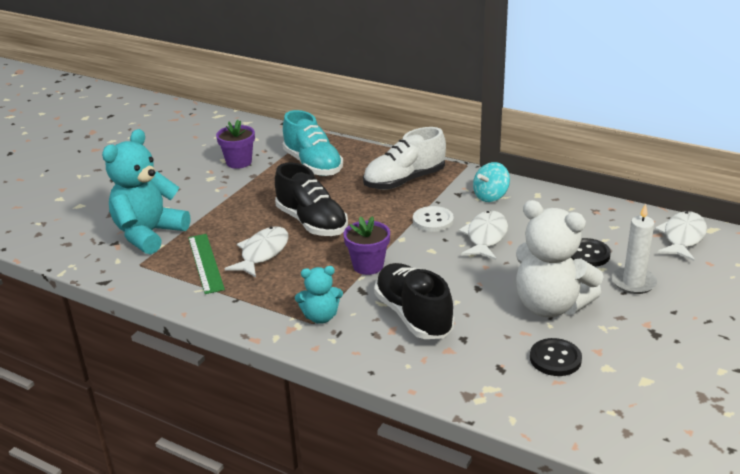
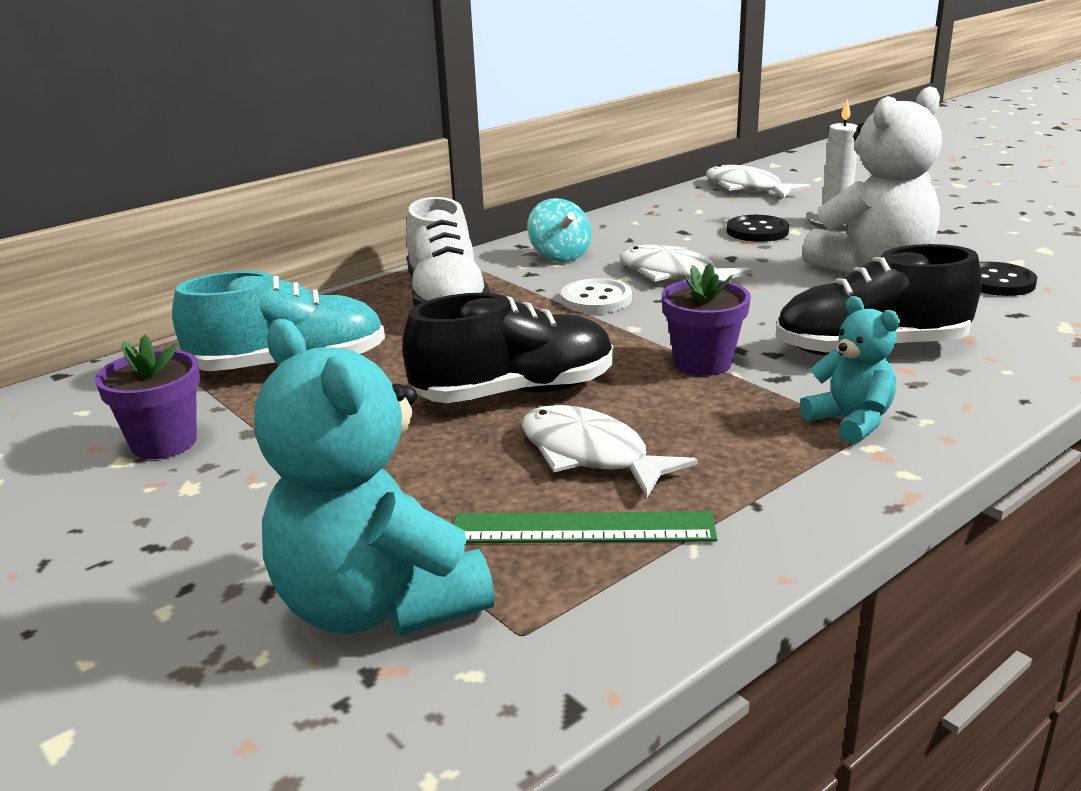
camera: 70 degrees left, 5 degrees down
turquoise teddy bear [295,266,343,324] -> turquoise teddy bear turned 45 degrees counterclockwise [800,296,900,444]

